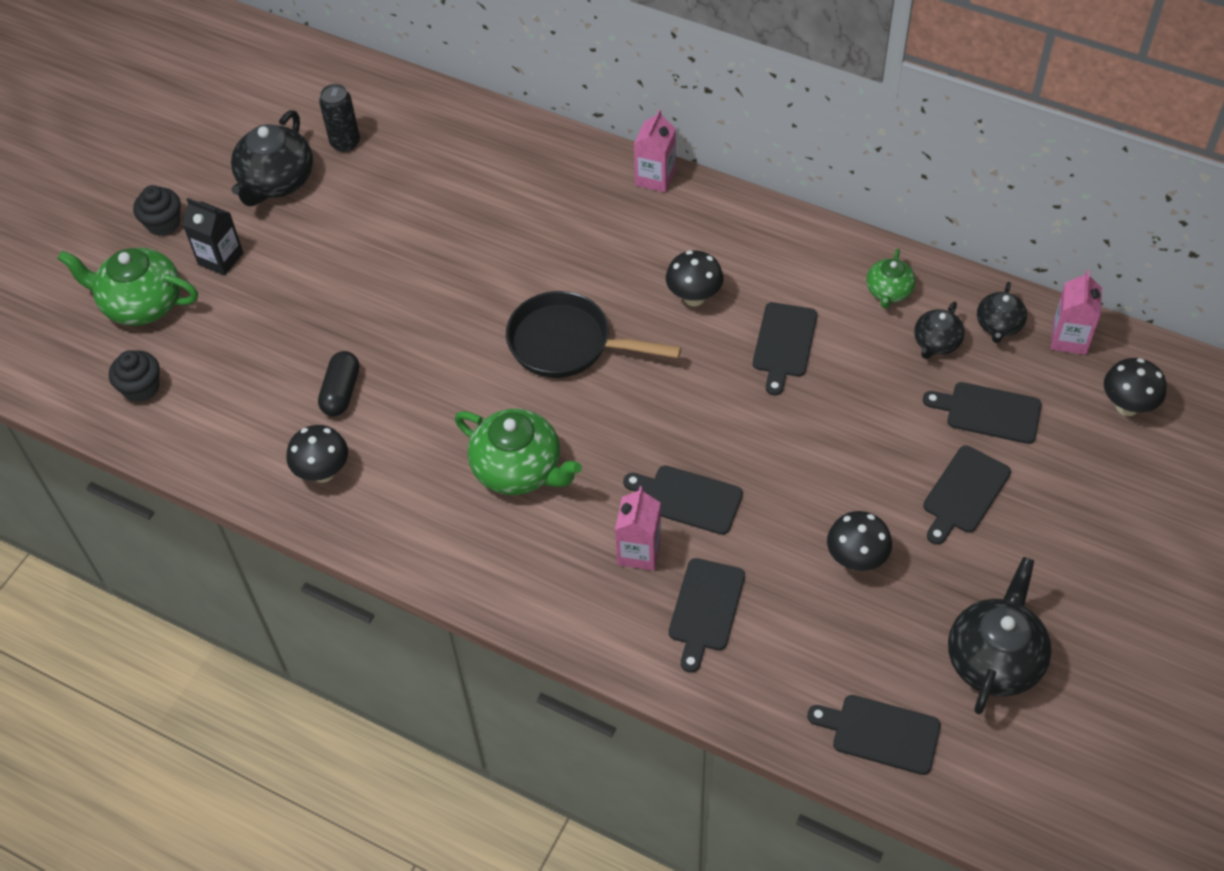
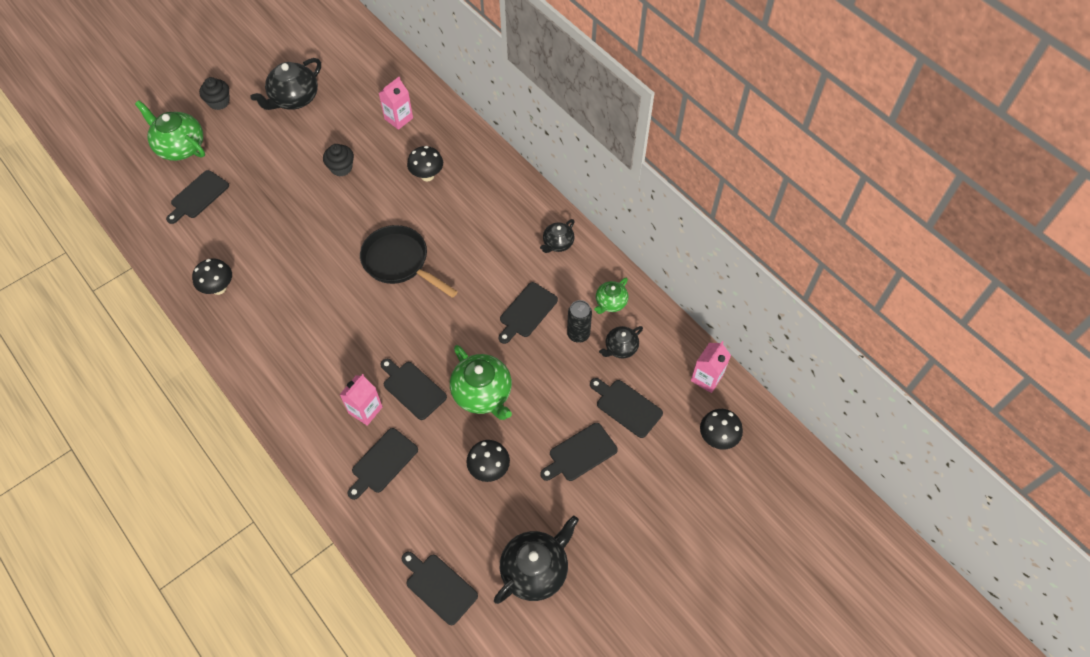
camera: 20 degrees right, 5 degrees up
black cupcake [109,350,160,402] -> black cupcake moved to [323,144,354,177]
black carton [183,198,243,276] -> none
black capsule [318,351,359,416] -> none
black can [319,84,360,152] -> black can moved to [567,300,592,343]
green teapot [455,409,582,495] -> green teapot moved to [450,345,512,420]
pink carton [634,109,676,193] -> pink carton moved to [379,77,413,130]
black mushroom [666,250,723,306] -> black mushroom moved to [407,146,443,182]
black teapot [977,282,1027,343] -> black teapot moved to [540,219,575,253]
none -> black cutting board [166,170,229,224]

